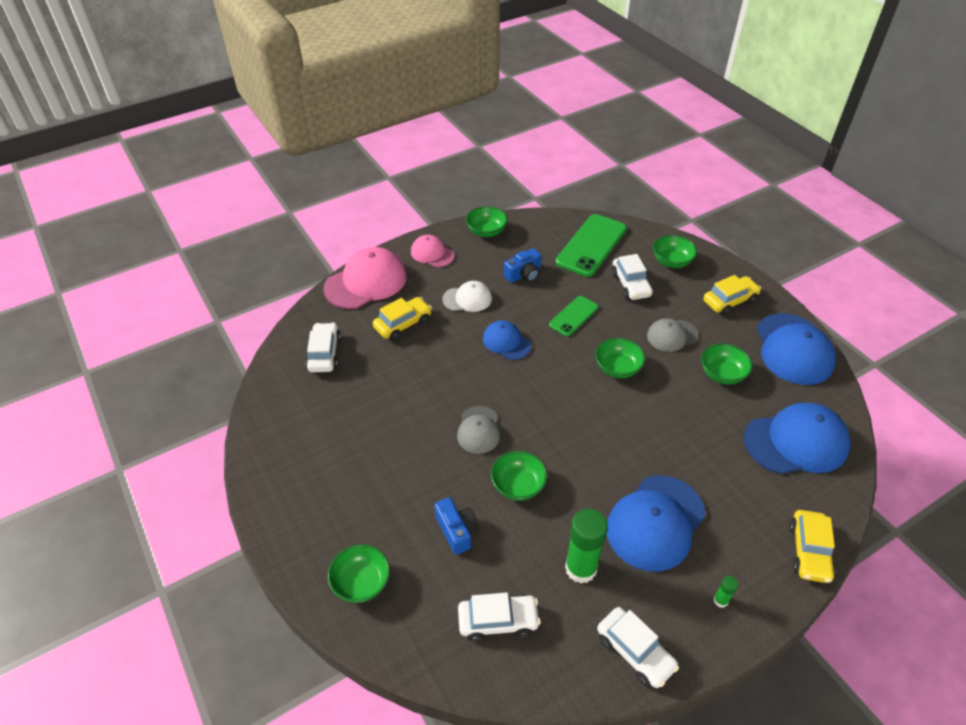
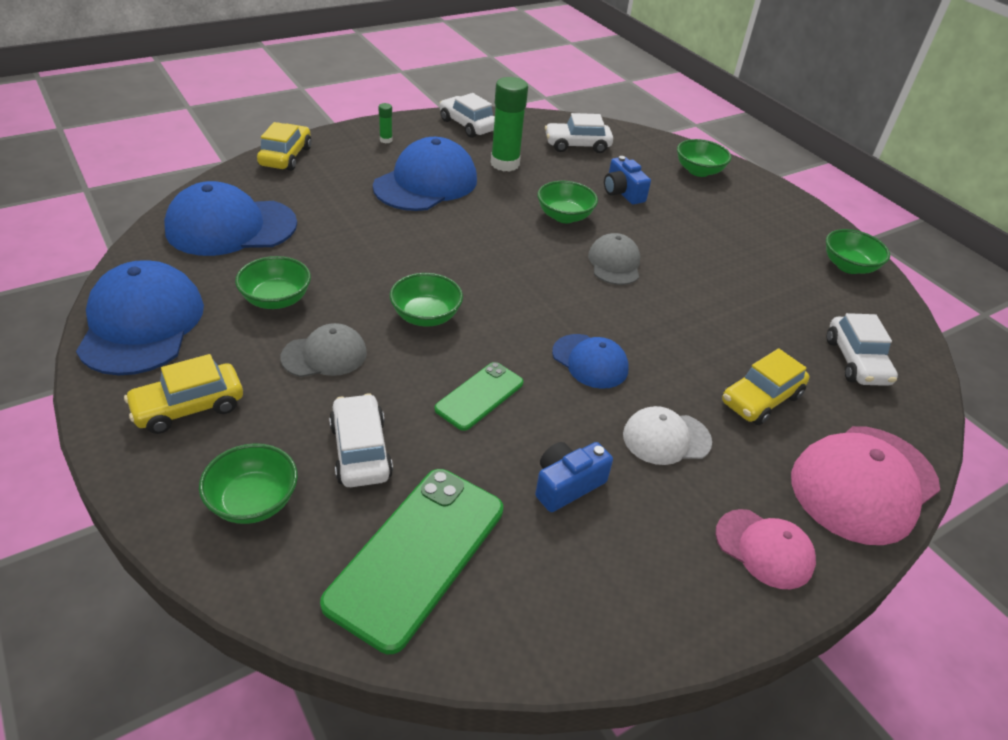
camera: 175 degrees right, 5 degrees down
green bowl [466,206,507,237] -> green bowl moved to [826,229,890,274]

